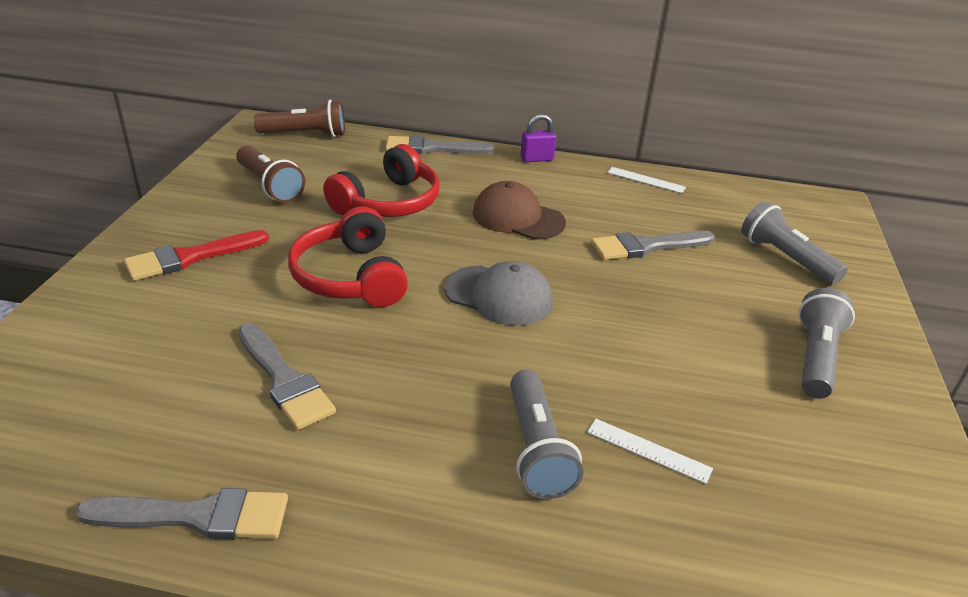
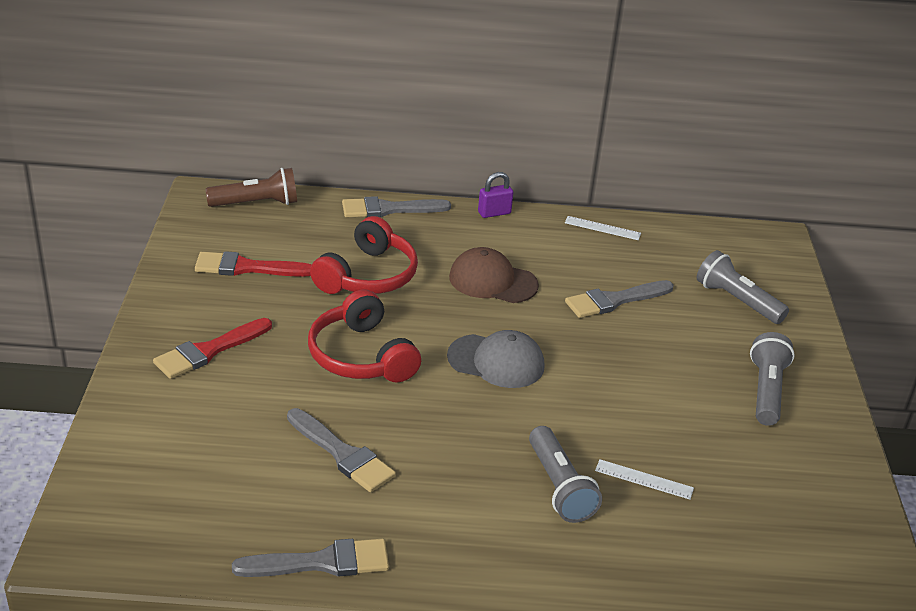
camera: 10 degrees left, 0 degrees up
brown flashlight [236,145,305,203] -> red brush [195,251,312,277]

